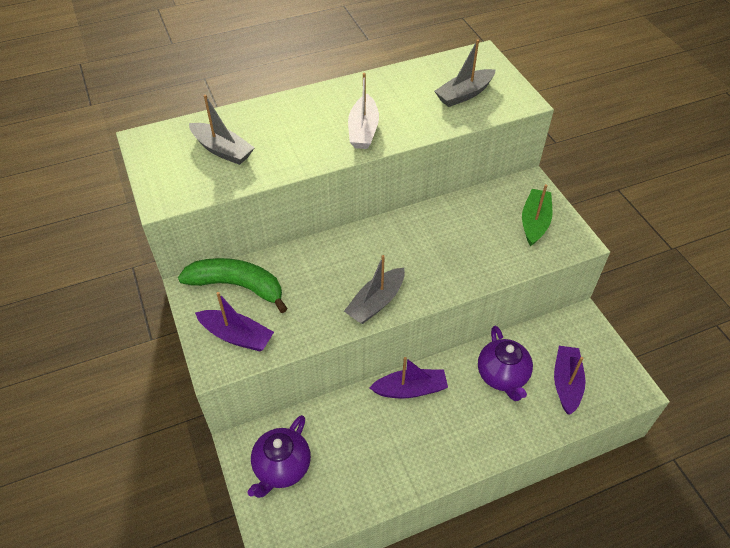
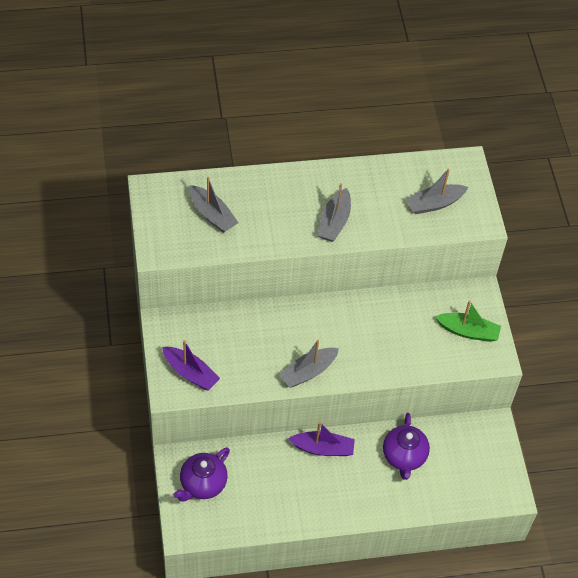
camera: 10 degrees right, 5 degrees up
green banana [178,258,288,313] -> none
white boat [348,73,379,149] -> grey boat [317,183,351,242]
green boat [522,184,552,246] -> green boat turned 75 degrees clockwise [435,300,501,342]
purple boat [554,346,586,415] -> none

